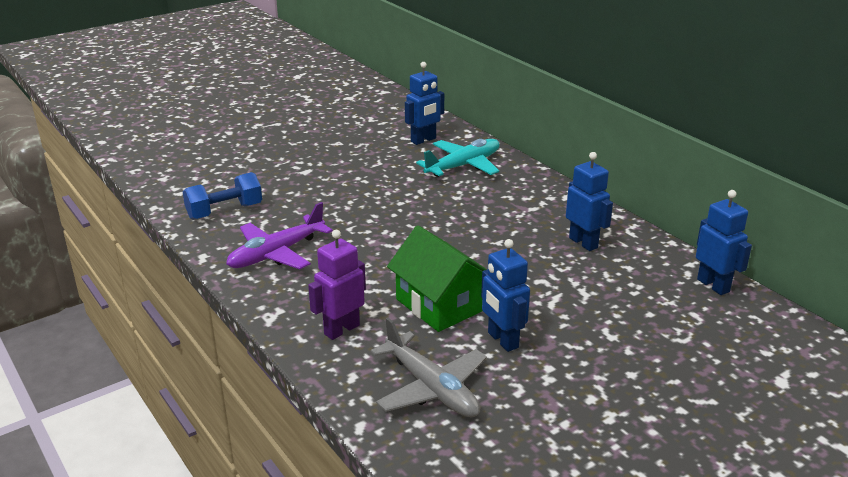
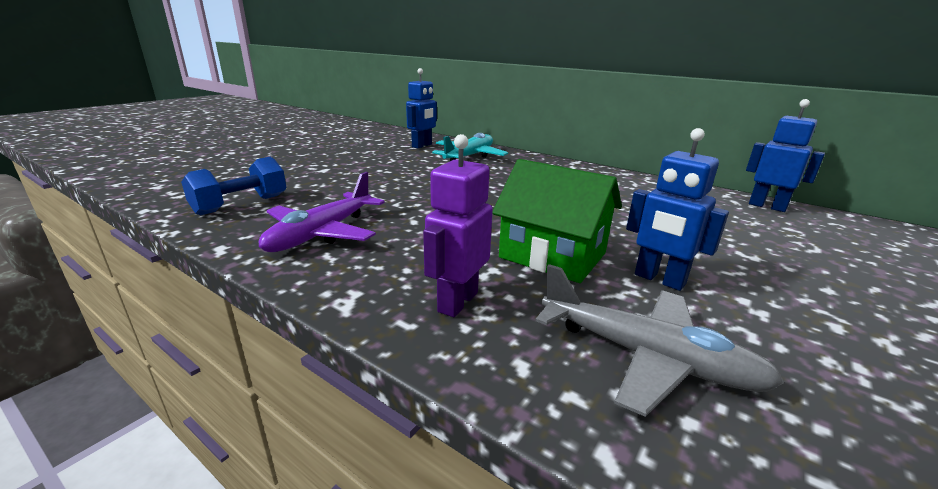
camera: 20 degrees left, 5 degrees down
blue robot [566,152,613,251] -> none

